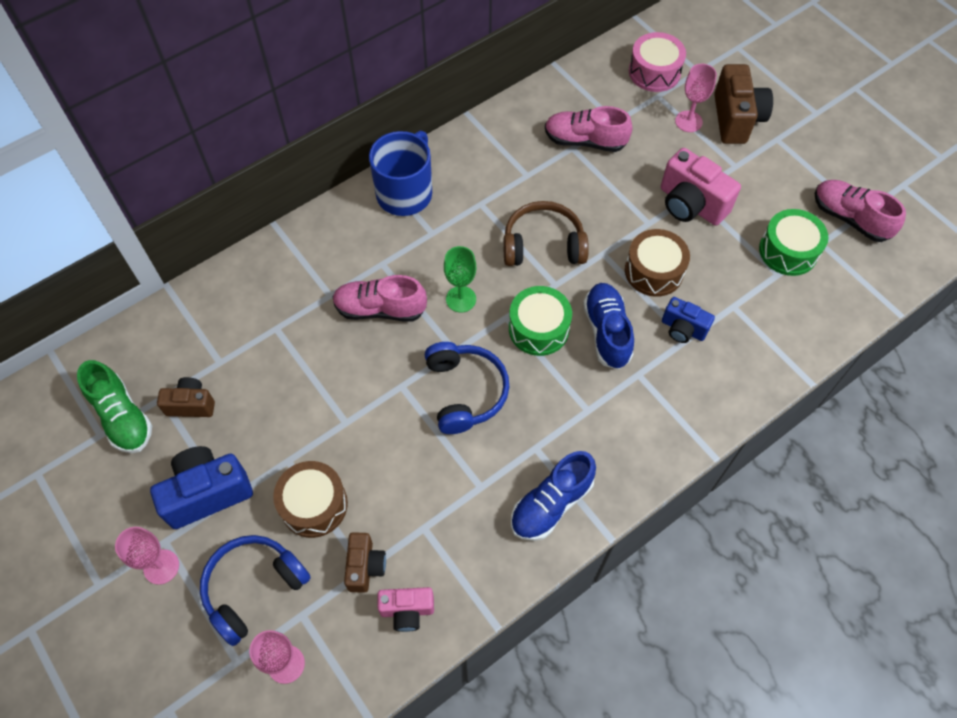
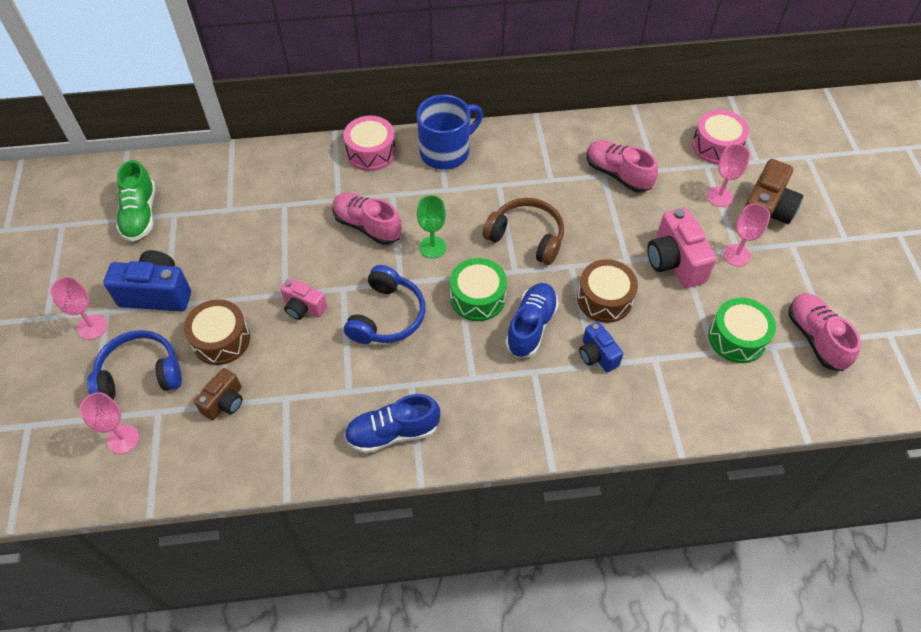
camera: 30 degrees right, 5 degrees down
brown camera [157,377,215,417] -> none
pink camera [378,587,434,632] -> pink camera moved to [280,278,327,320]
none -> pink drum [344,116,396,171]
none -> pink goblet [723,203,770,267]

